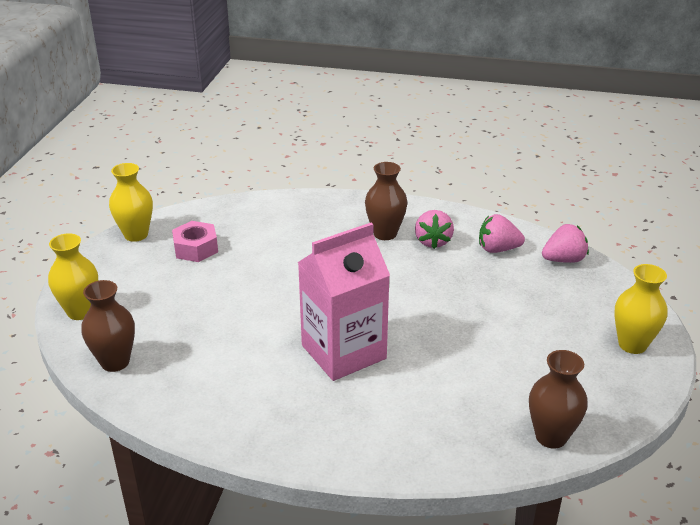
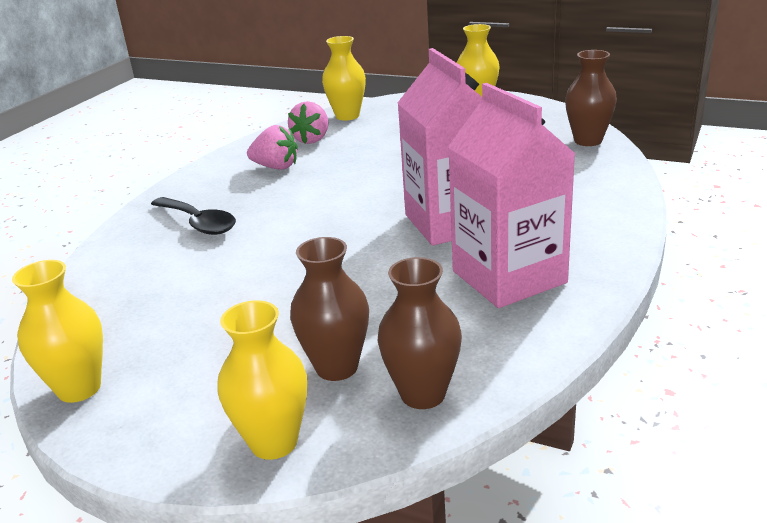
camera: 75 degrees left, 5 degrees down
pink nut [172,221,218,262] -> none
brown vase [365,162,407,240] -> brown vase moved to [290,237,369,381]
pink strawberry [542,224,589,263] -> yellow vase [322,36,366,121]
none -> black spoon [151,197,236,235]
none -> pink carton [448,83,575,308]

